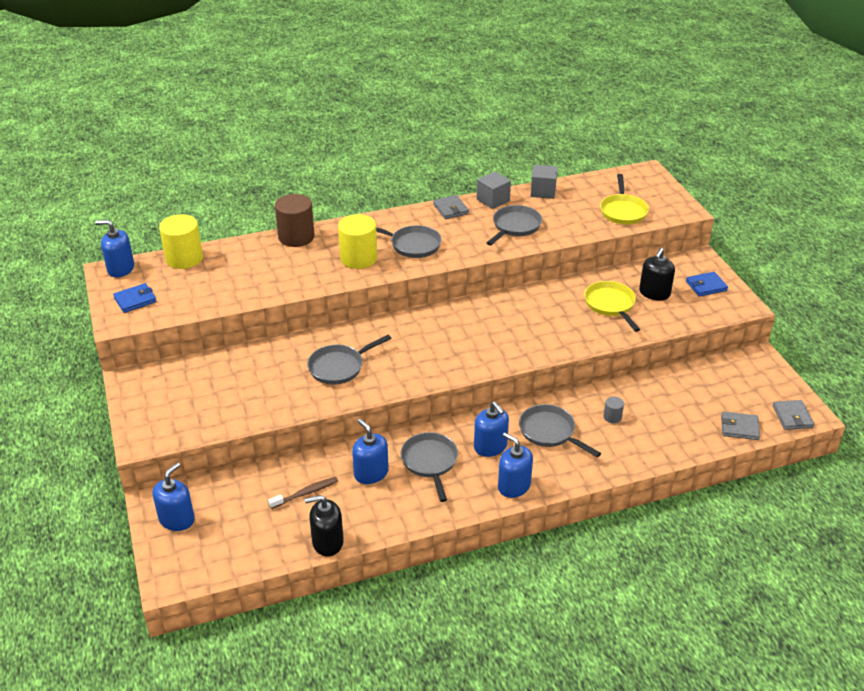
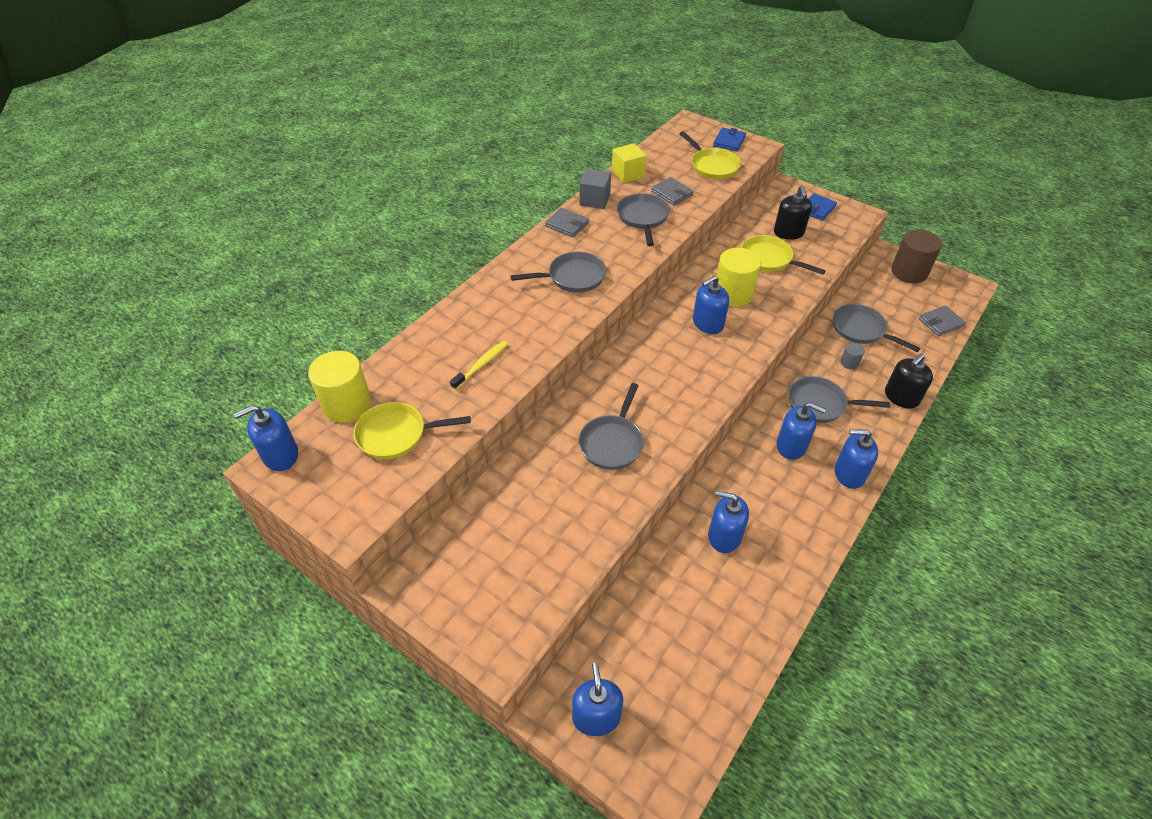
camera: 35 degrees left, 10 degrees up
blue wallet [113,283,157,313] -> blue wallet moved to [713,128,746,151]
brown toothbrush [268,477,338,509] -> none
brown cylinder [275,194,315,247] -> brown cylinder moved to [891,230,942,283]
black soap dispenser [305,495,344,556] -> black soap dispenser moved to [885,354,933,409]
yellow cylinder [338,214,377,269] -> yellow cylinder moved to [716,248,761,307]
grey pan [400,432,458,502] -> grey pan moved to [833,304,920,352]
grey cube [531,165,558,199] -> yellow cube [612,143,647,183]
grey wallet [773,400,814,430] -> grey wallet moved to [651,177,694,205]
none -> yellow pan [354,402,471,459]
none -> yellow toothbrush [450,341,508,390]
none -> blue soap dispenser [693,275,729,334]

